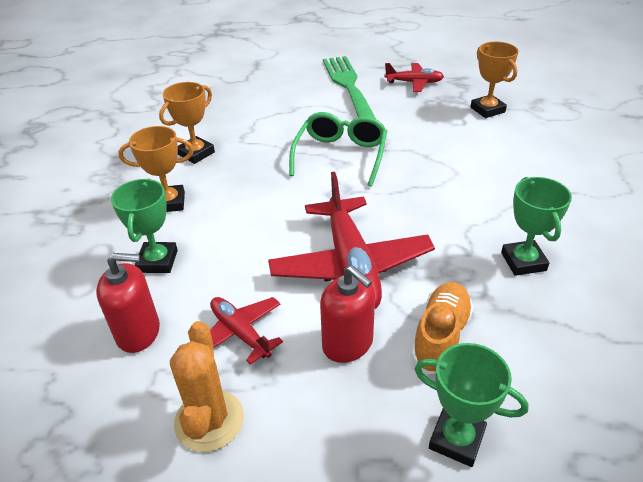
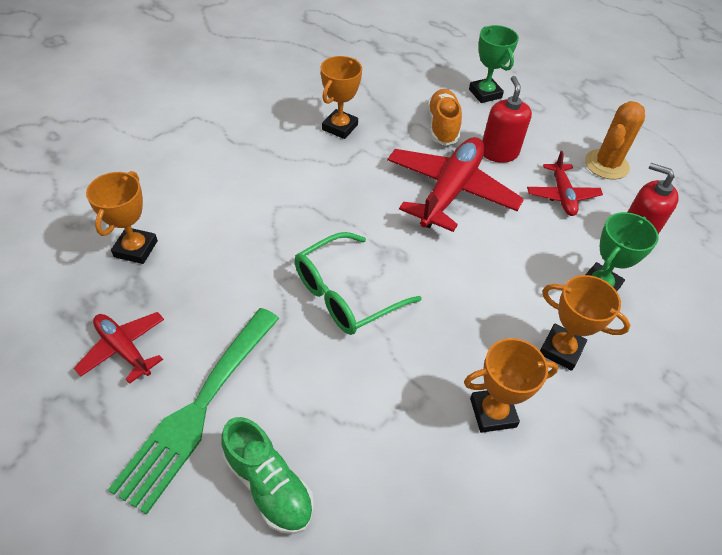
camera: 145 degrees left, 10 degrees up
orange shoe [411,282,474,374] -> orange shoe turned 120 degrees clockwise [427,89,462,146]
green trophy [501,177,572,276] -> orange trophy [321,56,362,139]
none -> green shoe [221,417,314,534]

